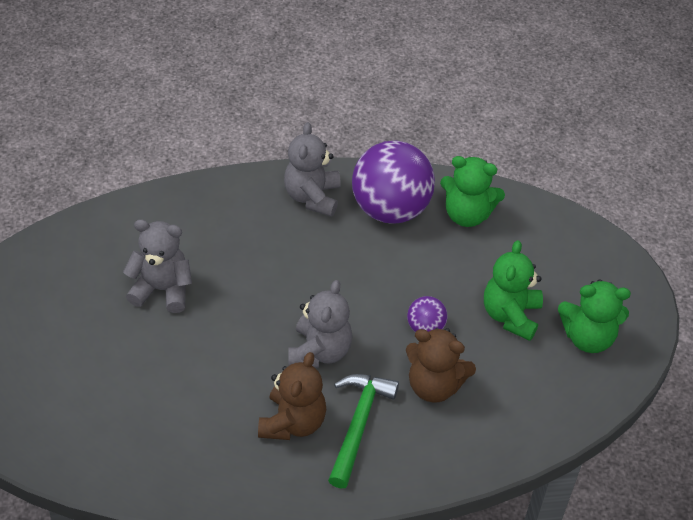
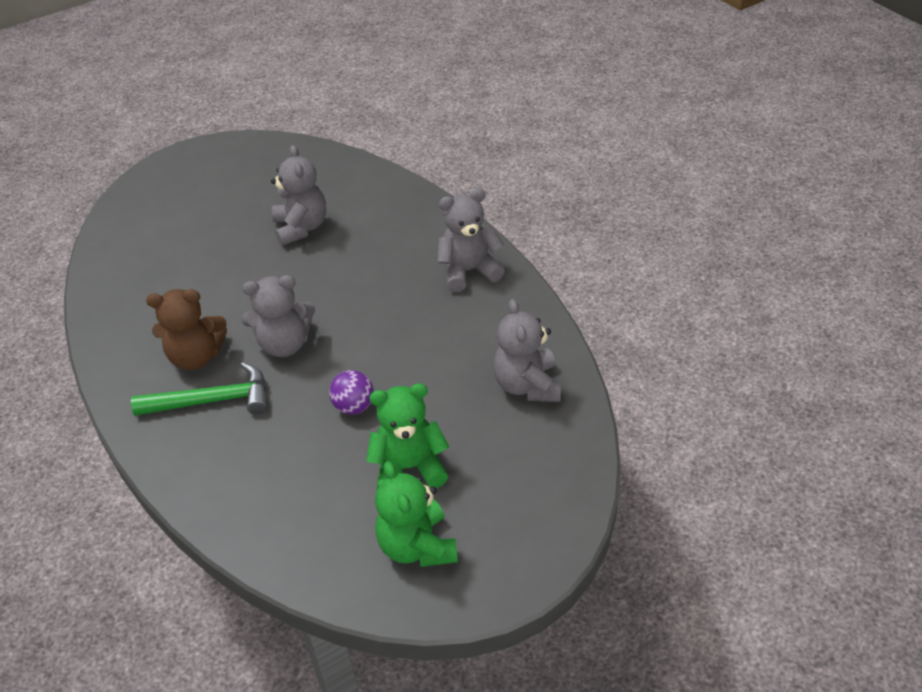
camera: 70 degrees right, 5 degrees down
purple ball [352,141,435,223] -> none
brown teddy bear [406,328,476,403] -> none
green teddy bear [440,156,505,227] -> grey teddy bear [493,299,562,402]

